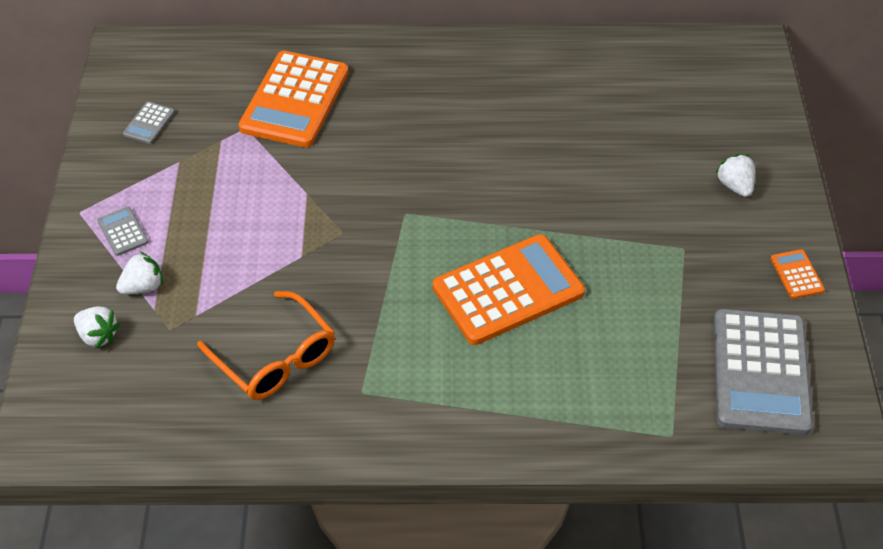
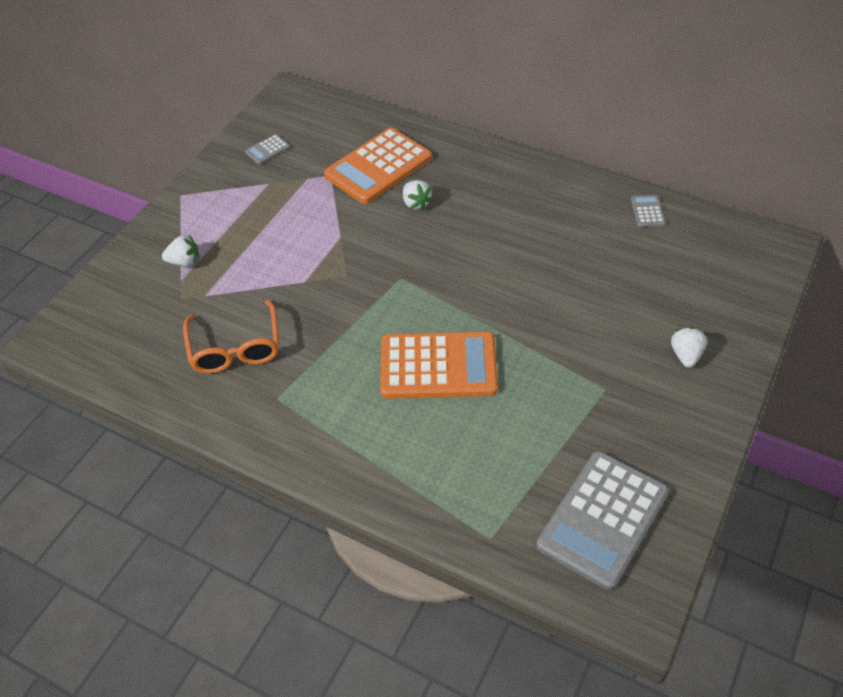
camera: 30 degrees right, 0 degrees up
white strawberry [74,307,120,349] -> white strawberry moved to [403,180,433,211]
grey calculator [97,207,148,256] -> grey calculator moved to [631,195,666,227]
orange calculator [771,249,825,299] -> none

